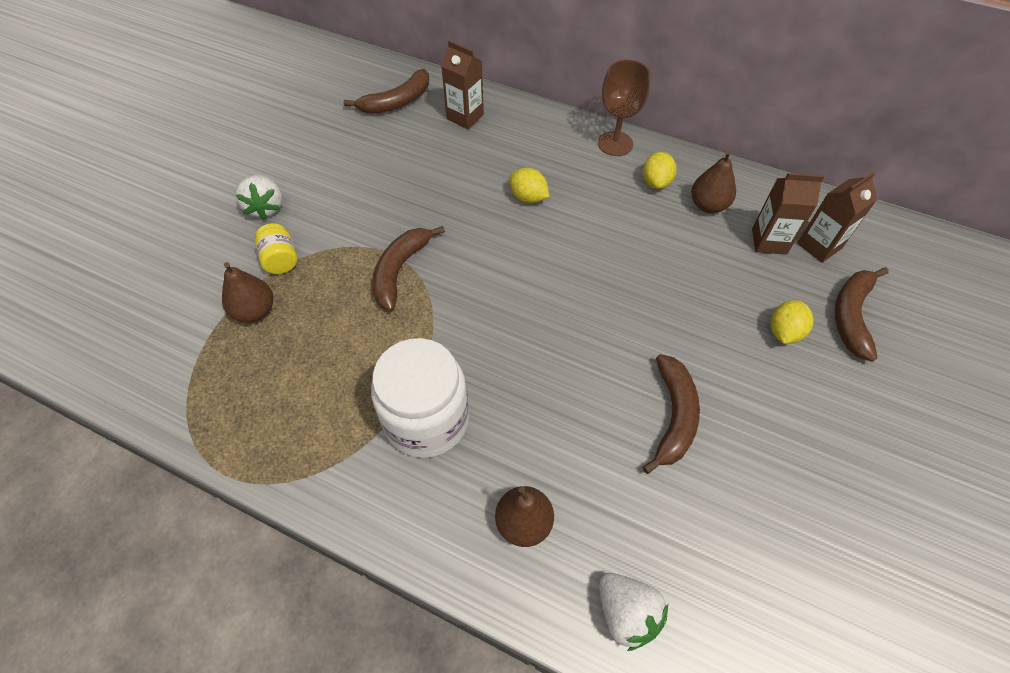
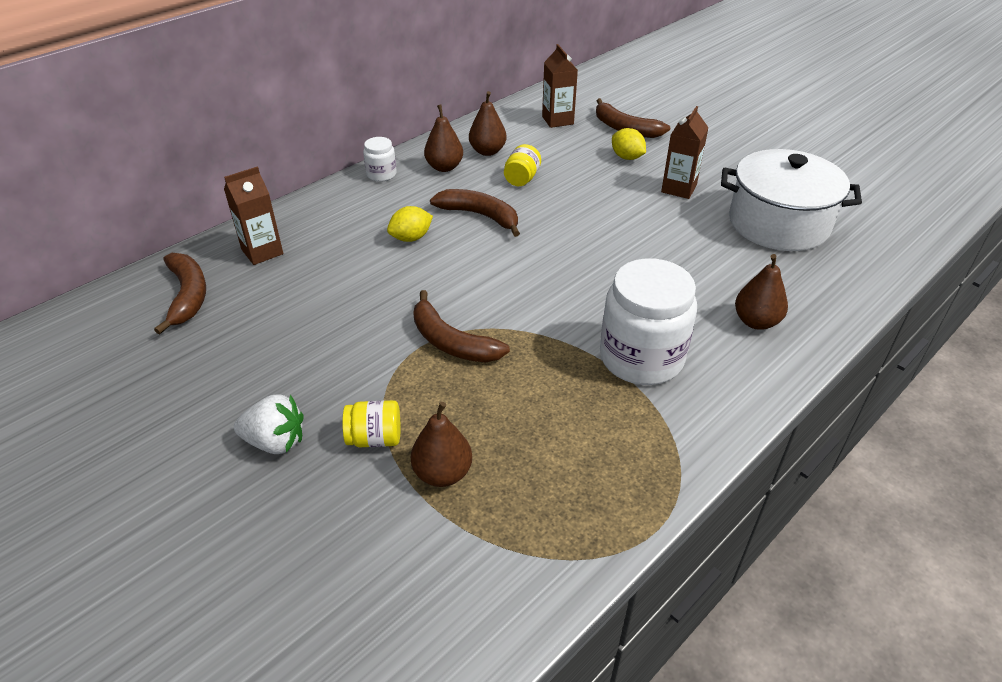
camera: 70 degrees left, 15 degrees down
brown goblet [598,60,651,156] -> white jar [363,137,397,182]
white strawberry [599,573,668,651] -> none
brown banana [642,354,700,474] -> brown banana moved to [430,189,520,237]
yellow lemon [643,152,677,189] -> brown pear [424,104,463,172]
brown carton [752,173,824,255] -> brown carton moved to [661,106,709,199]
none -> yellow jar [504,144,541,186]
none -> white pot [721,149,862,251]

